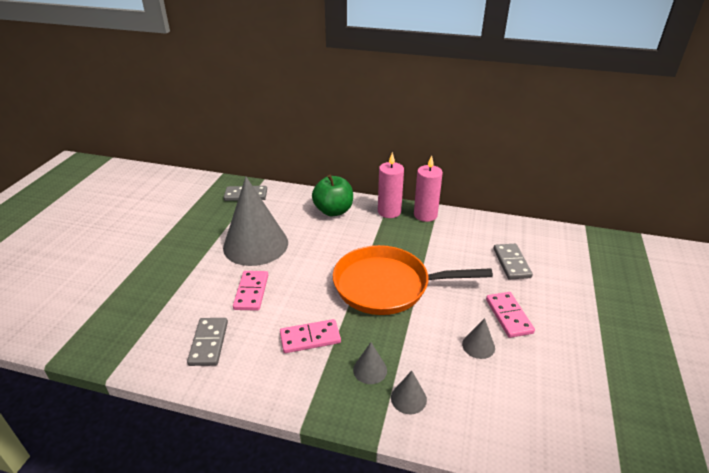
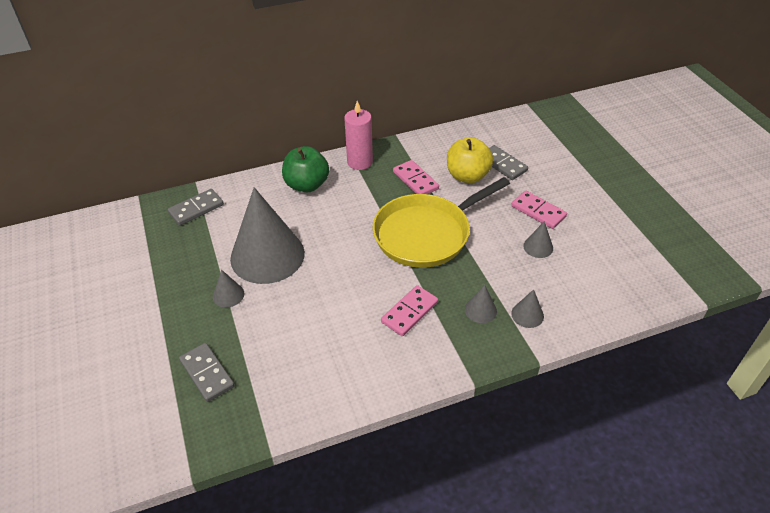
camera: 35 degrees left, 10 degrees up
grey domino [187,318,228,366] -> grey domino moved to [179,343,235,402]
pink domino [233,271,268,311] -> pink domino moved to [393,160,439,194]
orange pan [333,245,493,315] -> yellow pan [373,177,510,268]
pink candle [414,155,443,222] -> none
none -> grey cone [213,270,244,308]
none -> yellow apple [447,137,493,183]

